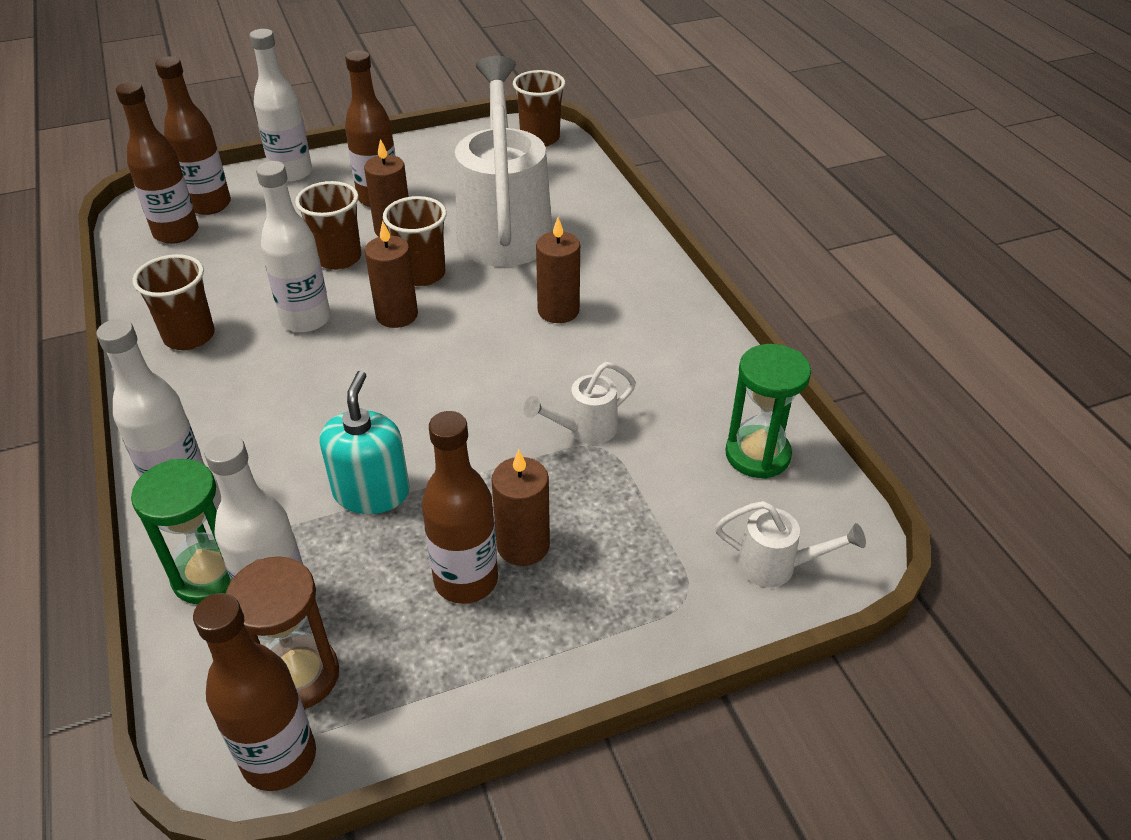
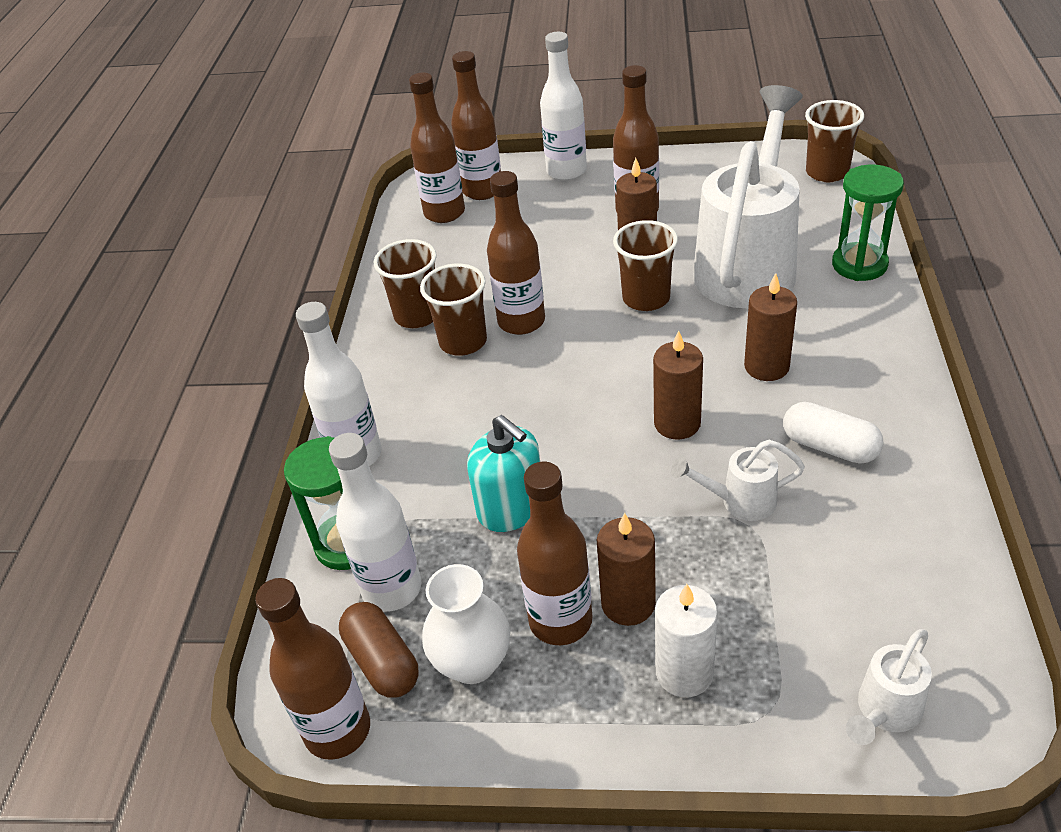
camera: 30 degrees right, 0 degrees up
brown hourglass [226,556,339,709] -> brown capsule [339,602,419,698]
white bottle [256,161,331,333] -> brown bottle [487,171,545,335]
brown cup [295,181,361,270] -> brown cup moved to [420,264,487,356]
turquoise soap dispenser [320,371,410,514] -> turquoise soap dispenser turned 105 degrees clockwise [467,415,540,532]
brown candle [364,221,418,328] -> brown candle moved to [653,330,703,440]
white watering can [715,501,866,587] -> white watering can turned 90 degrees clockwise [846,629,932,745]
green hourglass [725,344,811,479] -> green hourglass moved to [832,164,904,281]
none -> white vase [422,564,510,684]
none -> white candle [655,584,718,697]
none -> white capsule [783,402,884,464]

